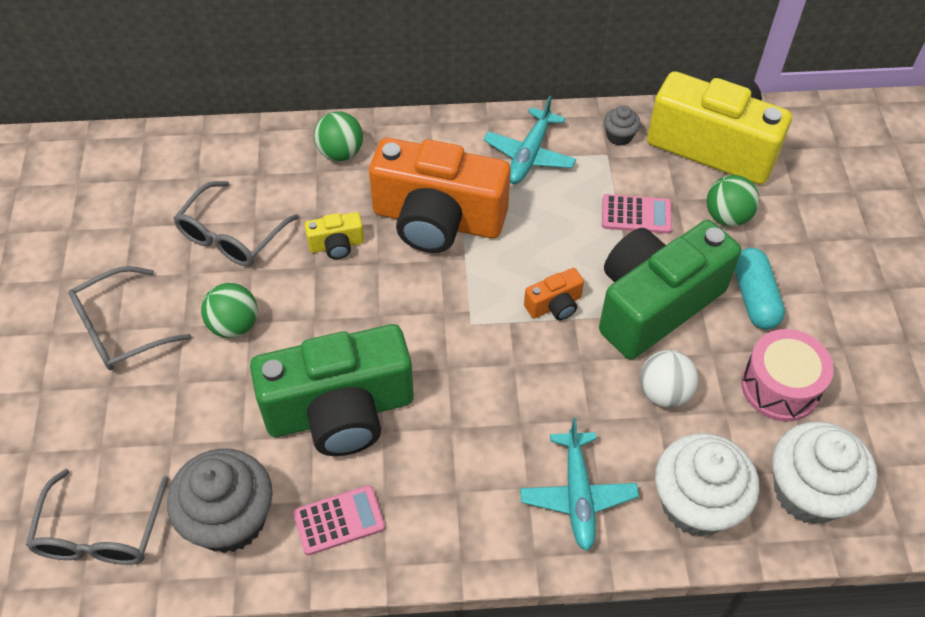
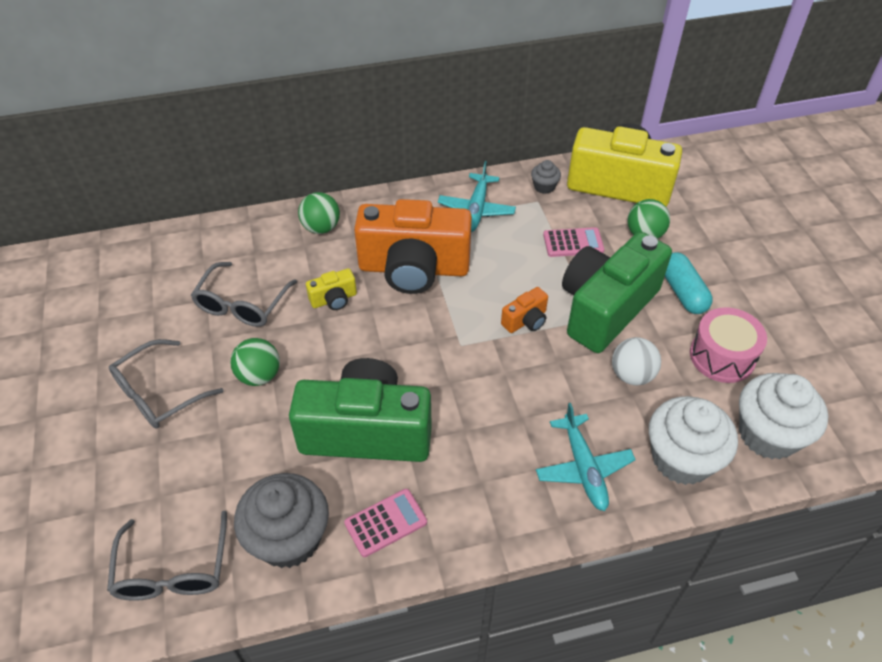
camera: 10 degrees left, 5 degrees down
green camera [250,324,414,456] -> green camera turned 150 degrees counterclockwise [289,358,432,462]

